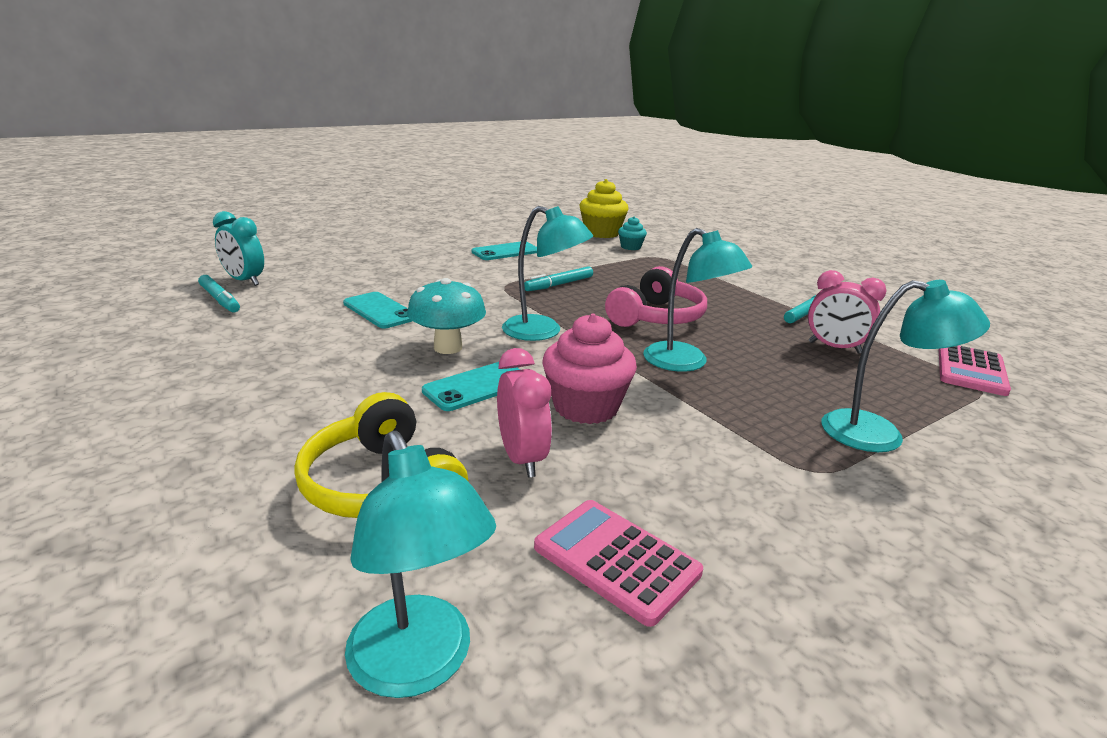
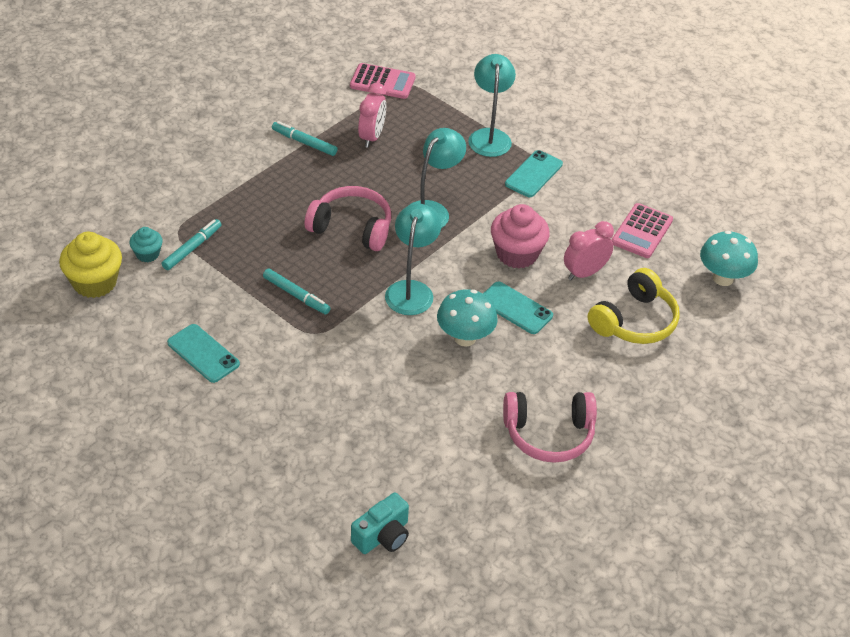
camera: 105 degrees left, 20 degrees up
turquoise marker [198,275,240,312] -> turquoise marker moved to [162,219,222,270]
turquoise clock [213,211,264,286] -> turquoise camera [351,493,409,554]
turquoise phone [343,292,412,328] -> turquoise phone moved to [505,150,563,197]
turquoise lamp [345,431,496,698] -> turquoise mushroom [700,231,758,286]
none -> pink headphones [503,392,597,463]

